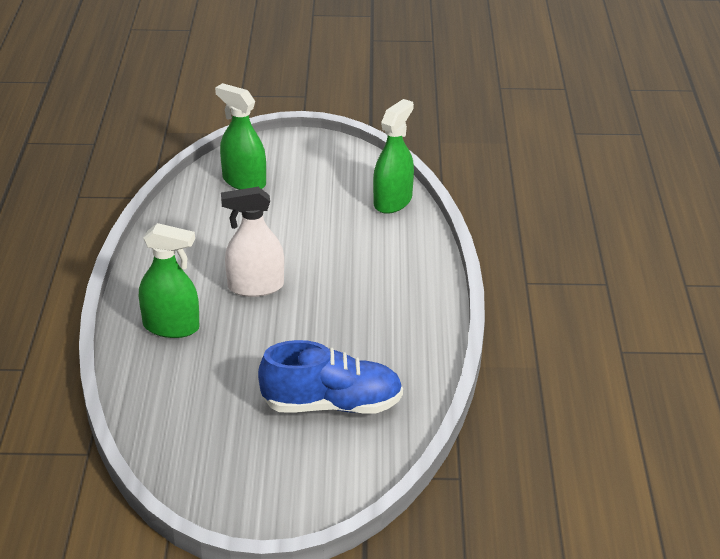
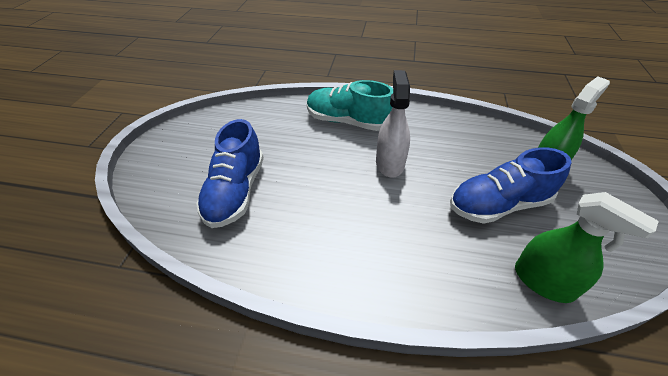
camera: 100 degrees right, 10 degrees up
green spray bottle [139,223,199,338] -> turquoise shoe [307,80,393,131]
none -> blue shoe [450,147,571,224]

